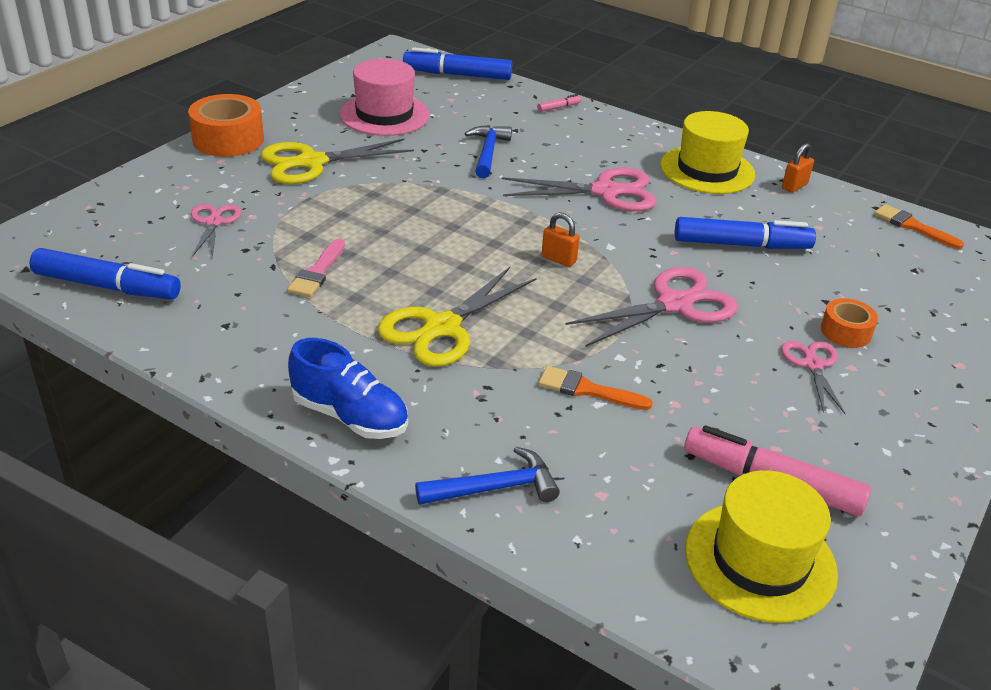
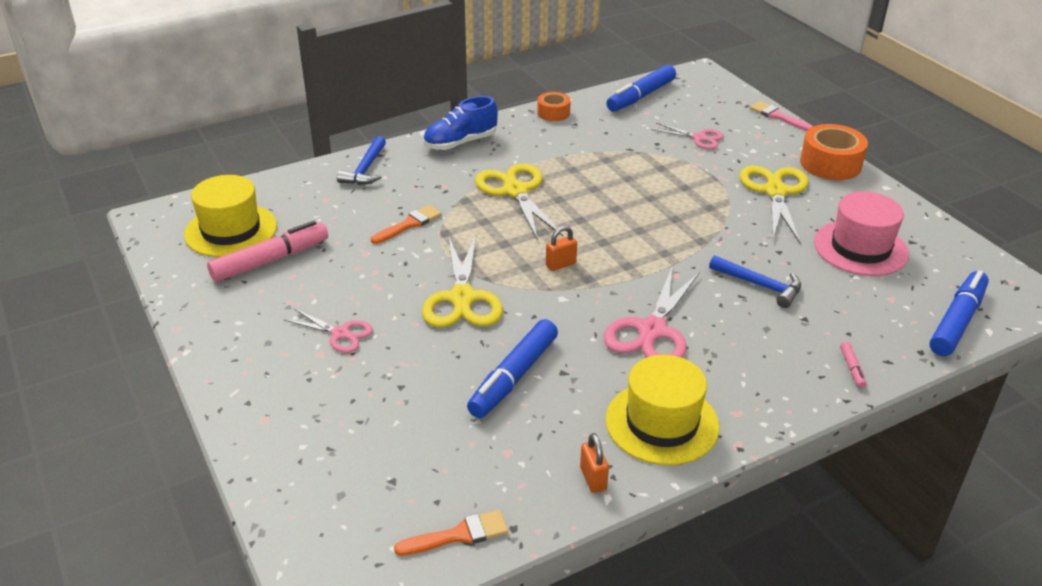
camera: 120 degrees right, 0 degrees up
pink brush [287,239,345,297] -> pink brush moved to [750,101,813,131]
pink scissors [565,267,738,347] -> yellow scissors [422,235,503,327]
orange tape [821,298,878,348] -> orange tape moved to [537,92,571,121]

